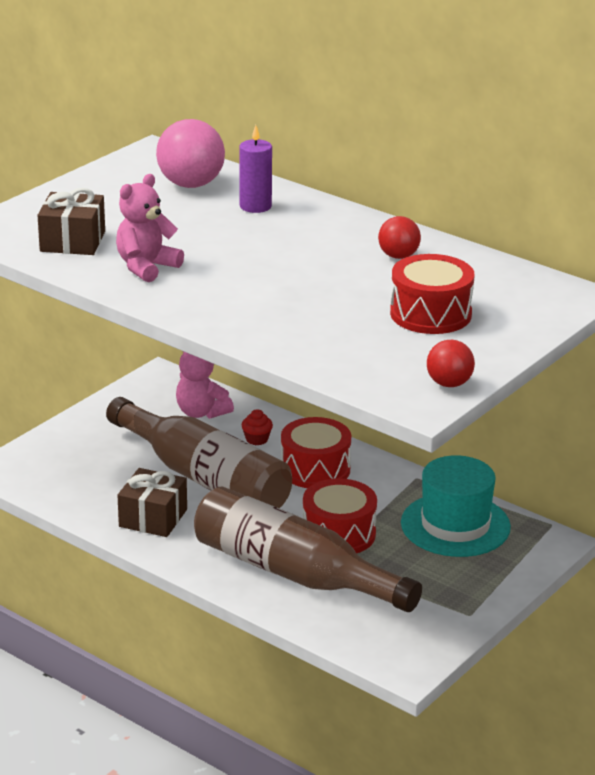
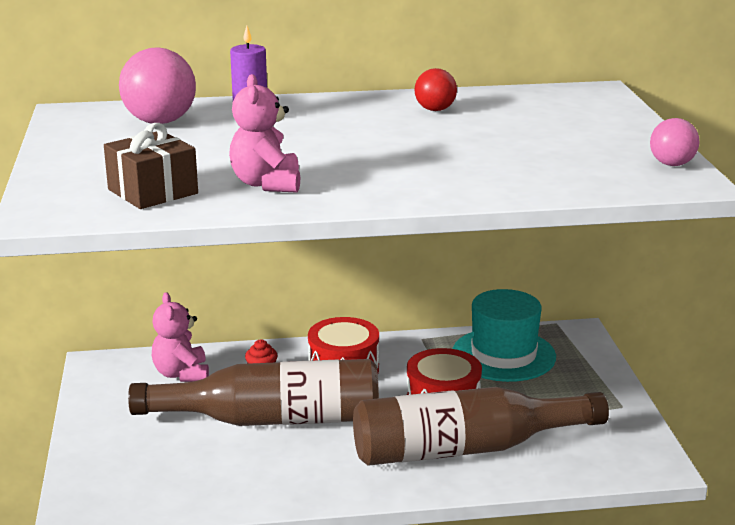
camera: 45 degrees left, 5 degrees down
brown gift [118,468,187,537] -> none
pink teddy bear [176,351,234,419] -> pink teddy bear turned 75 degrees clockwise [152,292,209,382]
red drum [390,254,475,334] -> none
red ball [427,340,475,387] -> pink ball [650,118,699,166]

